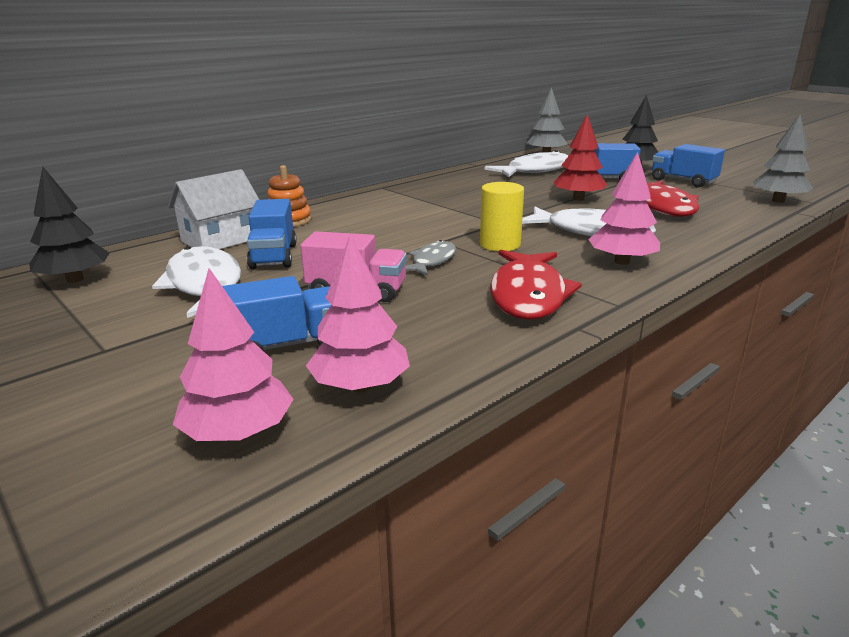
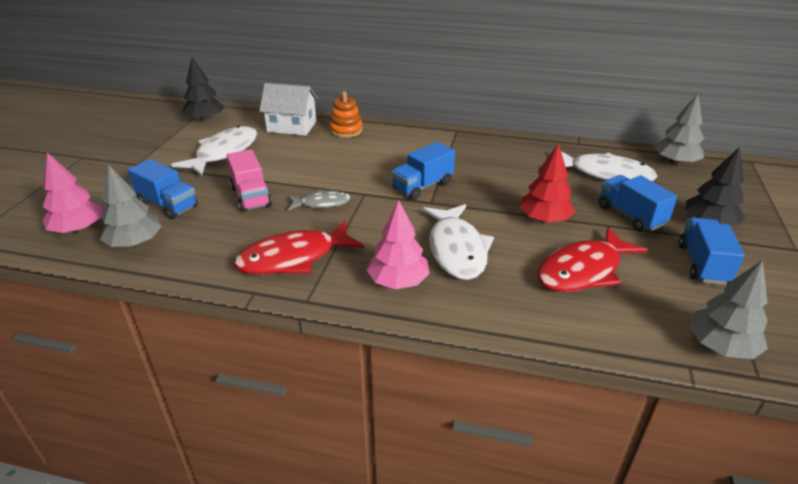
camera: 55 degrees right, 10 degrees up
blue truck [247,199,297,269] -> blue truck moved to [392,142,455,200]
pink tree [306,235,410,392] -> grey tree [100,165,162,247]
yellow cylinder [480,182,524,251] -> none

